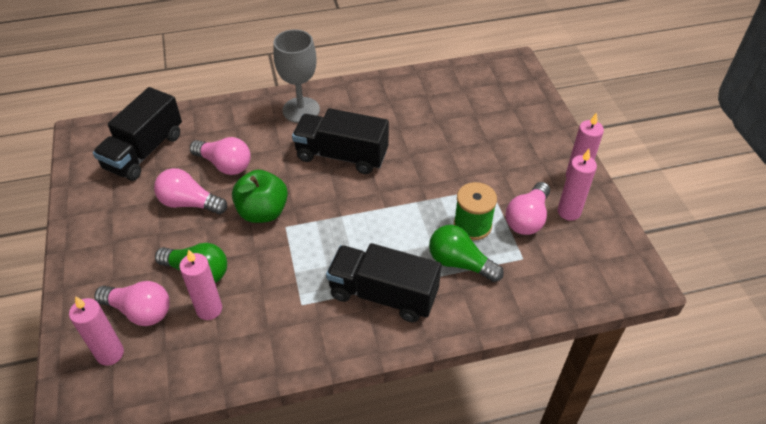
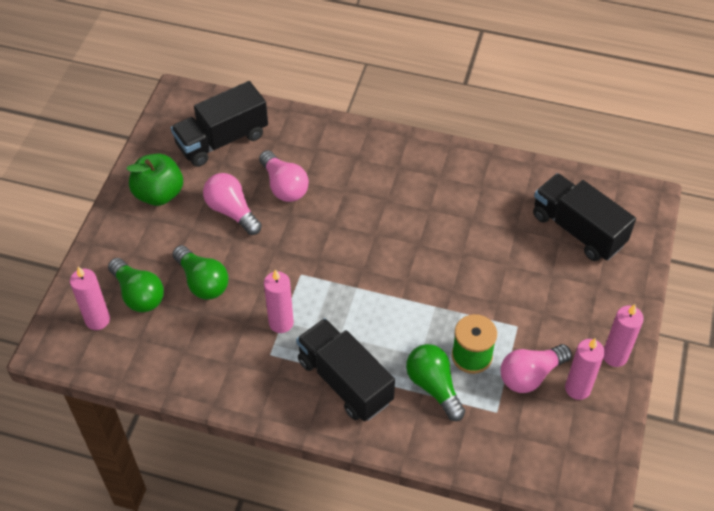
camera: 30 degrees right, 5 degrees up
pink light bulb [94,281,170,326] -> green light bulb [108,258,164,312]
pink candle [179,249,222,320] -> pink candle moved to [264,269,294,333]
green apple [232,170,288,223] -> green apple moved to [126,154,183,206]
grey goblet [273,29,320,123] -> none
black truck [292,108,389,174] -> black truck moved to [533,173,636,261]

